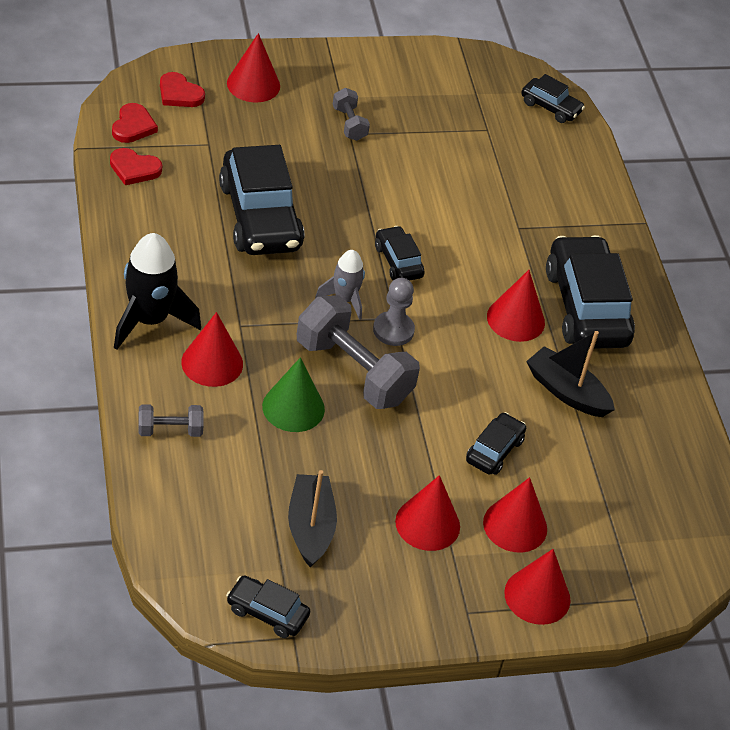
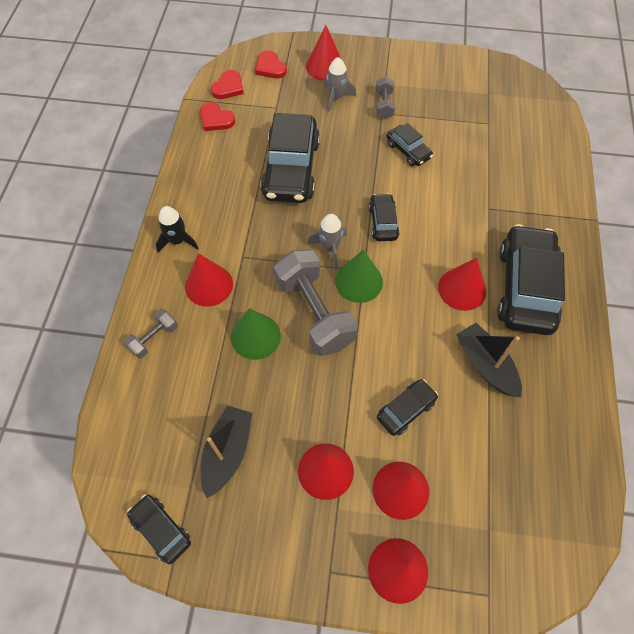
camera: 25 degrees right, 15 degrees up
black rocket [114,233,201,350] -> black rocket [156,206,199,253], size x0.59
grey dumbbell [138,405,204,437] -> grey dumbbell turned 60 degrees counterclockwise [124,309,178,359]
grey pawn [373,278,415,346] -> green cone [335,249,383,303]
black car [521,74,585,123] -> black car moved to [387,123,433,166]
none -> grey rocket [324,57,356,112]

